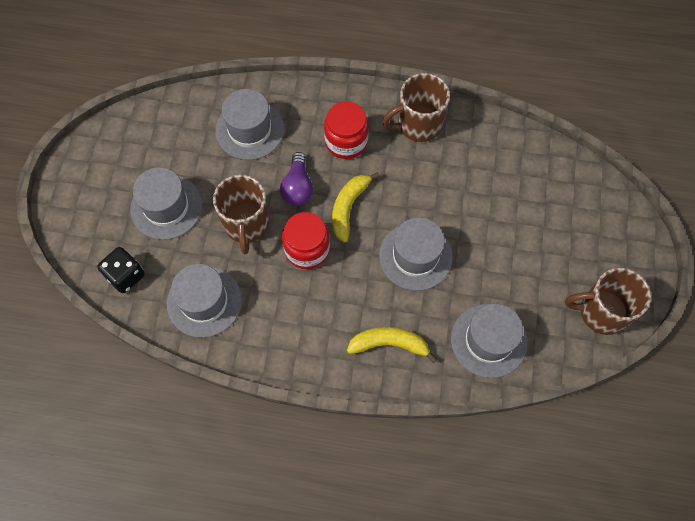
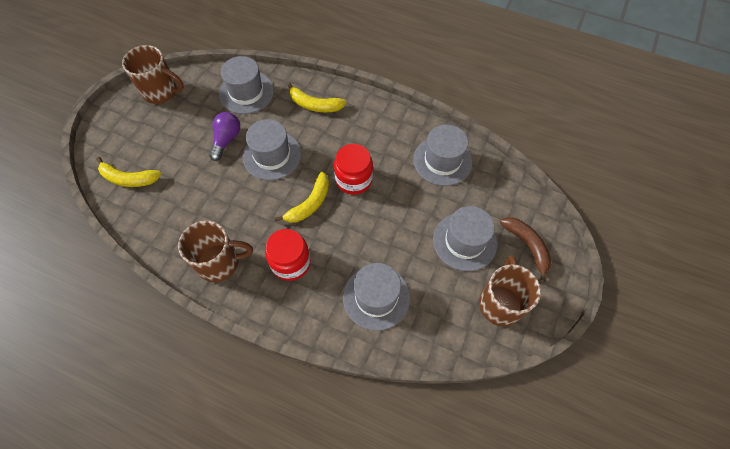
camera: 165 degrees left, 5 degrees down
black dice [97,247,145,293] -> none
brown mug [213,175,269,254] -> brown mug moved to [479,255,541,326]
purple light bulb [280,152,313,206] -> purple light bulb moved to [209,112,240,161]
none -> yellow banana [96,157,161,187]
none -> brown banana [500,217,552,283]

